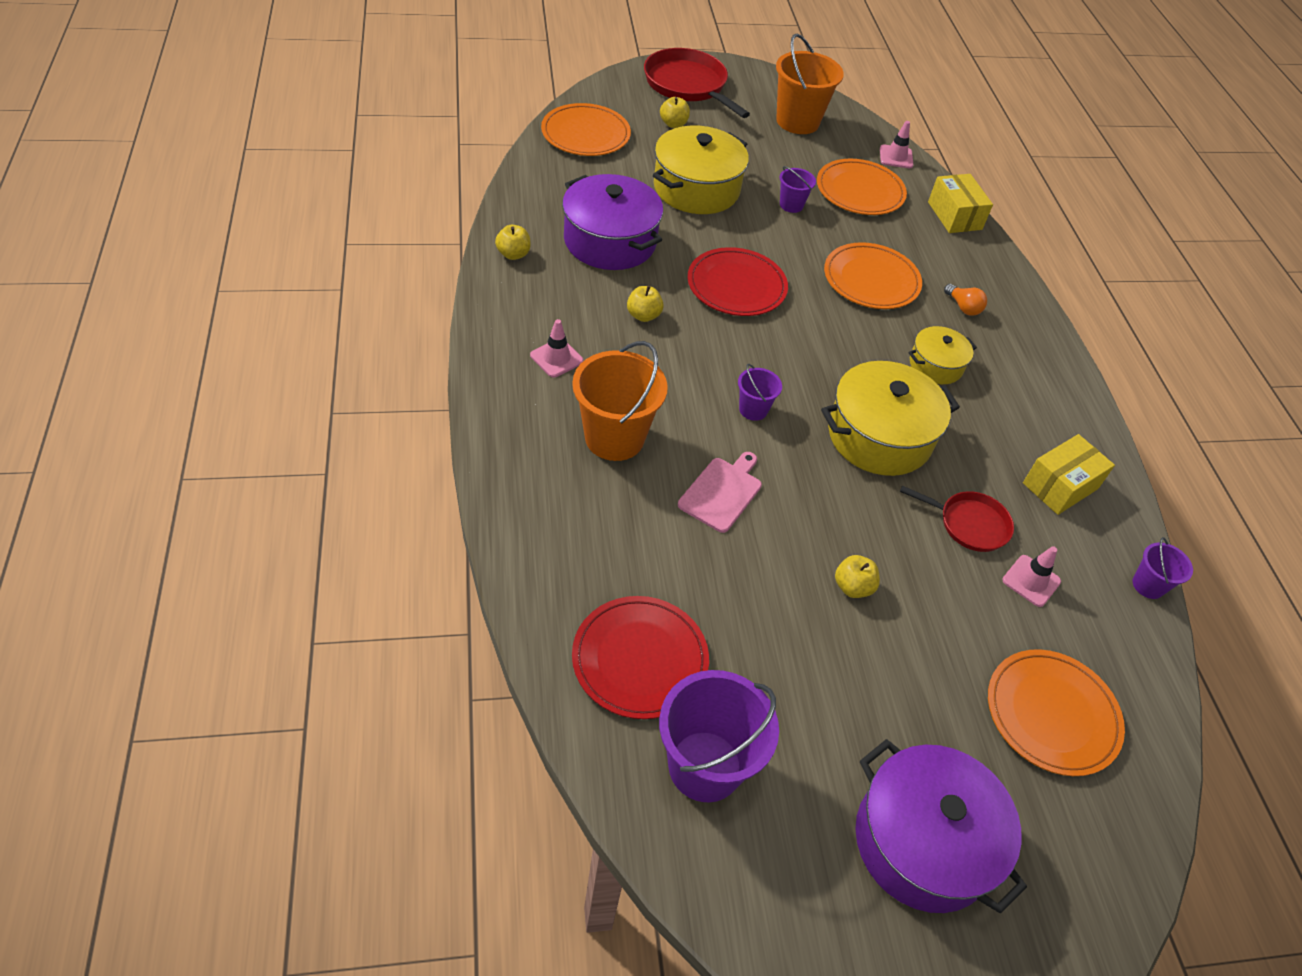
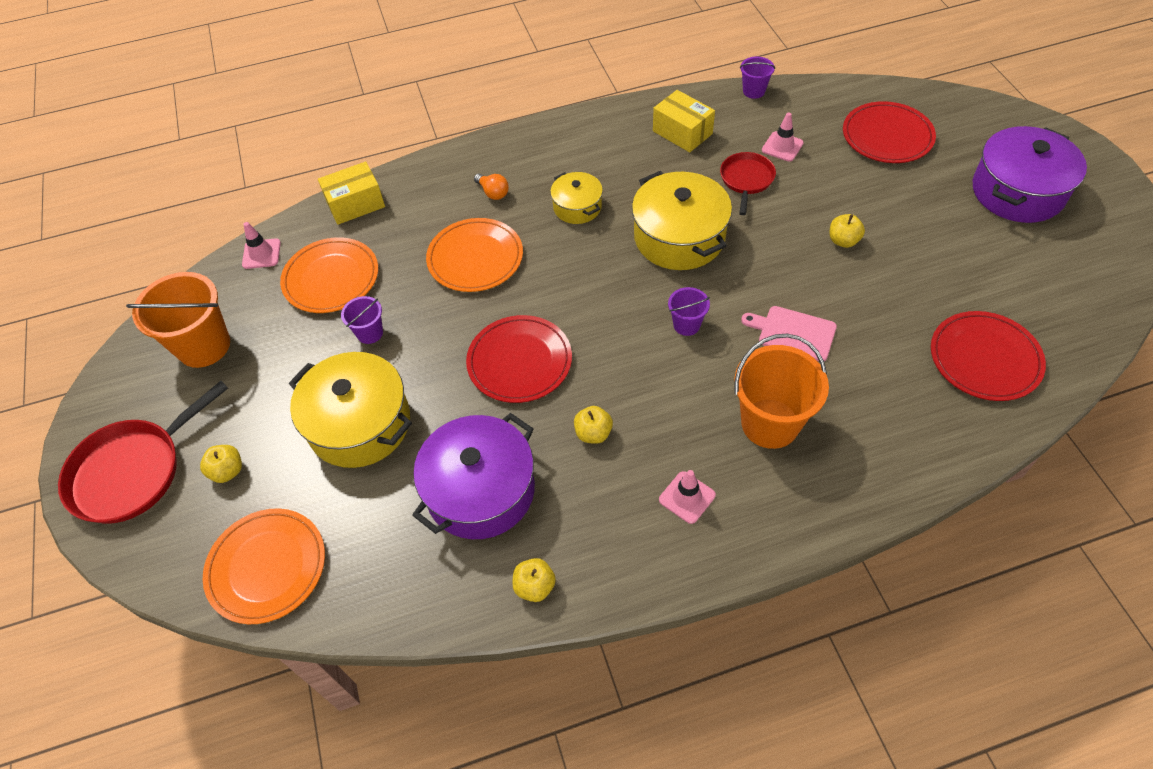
camera: 90 degrees left, 5 degrees up
purple bucket [659,670,779,802] -> none
orange light bulb [944,284,987,316] -> orange light bulb turned 90 degrees clockwise [474,174,509,200]
orange plate [988,649,1125,776] -> red plate [843,101,936,163]

